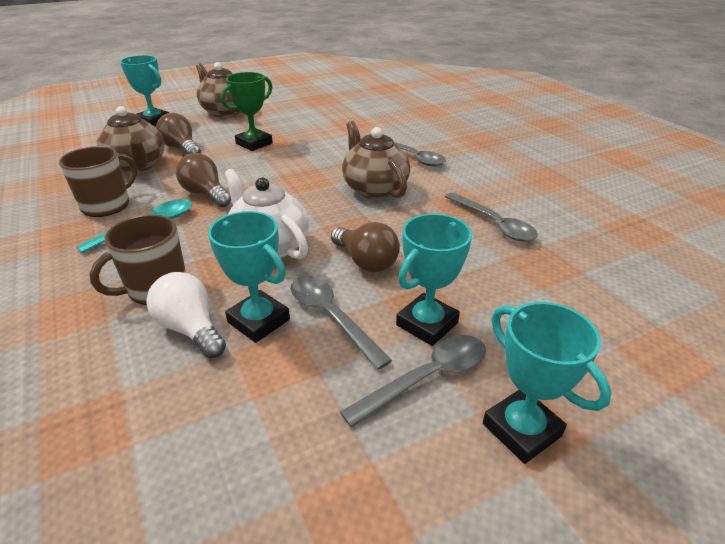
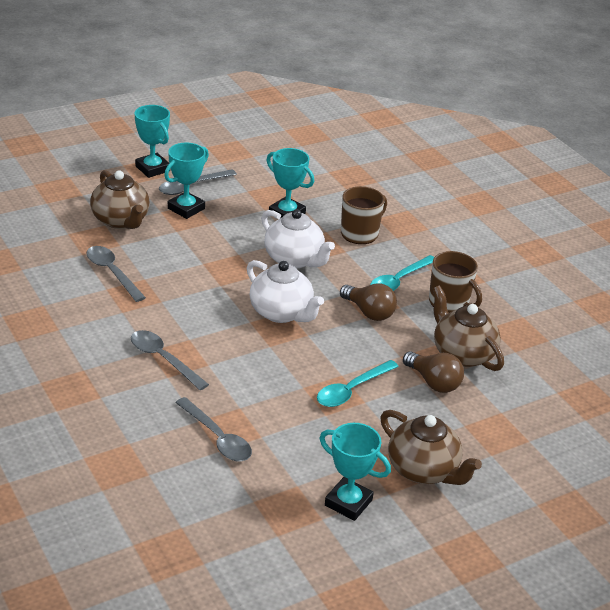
camera: 175 degrees right, 0 degrees up
brown mug [59,146,137,217] -> brown mug turned 75 degrees counterclockwise [429,251,482,313]
turquoise trophy [120,55,170,127] -> turquoise trophy moved to [320,423,391,521]
white light bulb [146,272,226,358] -> none
green trophy [221,72,273,151] -> turquoise spoon [317,360,399,407]
grey spoon [290,276,392,370] -> grey spoon moved to [175,397,252,461]
brown light bulb [331,222,400,272] -> none
brown teapot [342,121,410,199] -> brown teapot moved to [90,170,150,229]
none -> white teapot [247,260,324,323]

